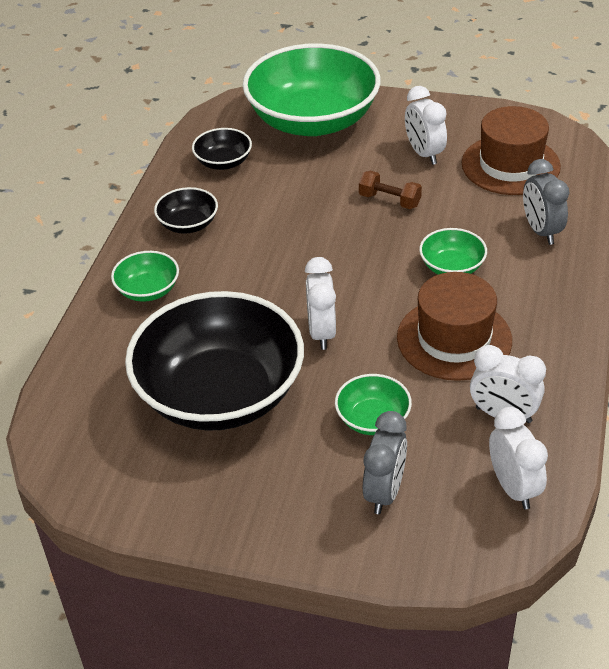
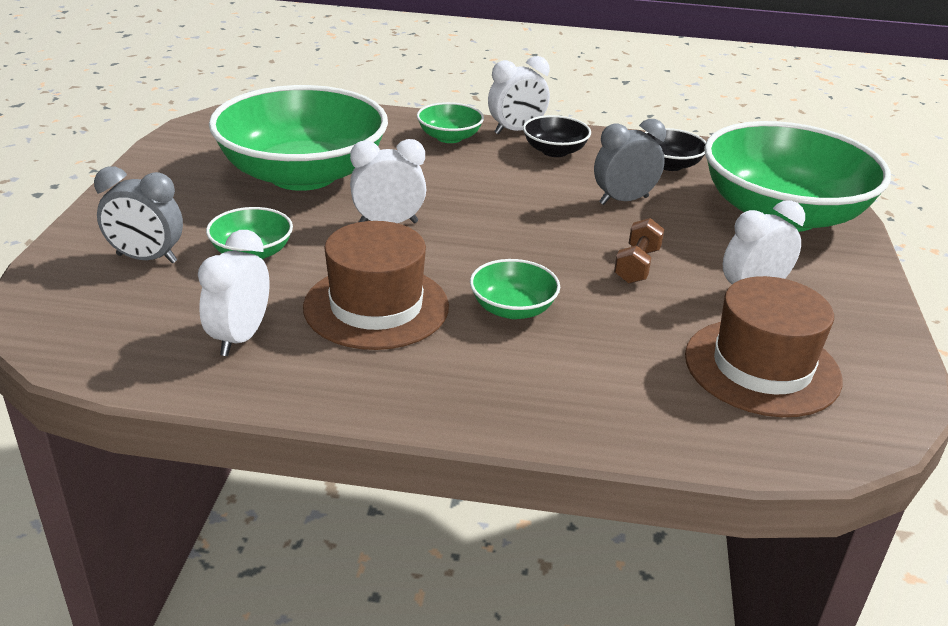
camera: 80 degrees right, 10 degrees down
black bowl [125,291,304,431] -> green bowl [209,85,388,191]
white clock [489,407,548,509] -> white clock moved to [488,56,550,134]
grey clock [523,159,569,245] -> grey clock moved to [594,119,666,205]

